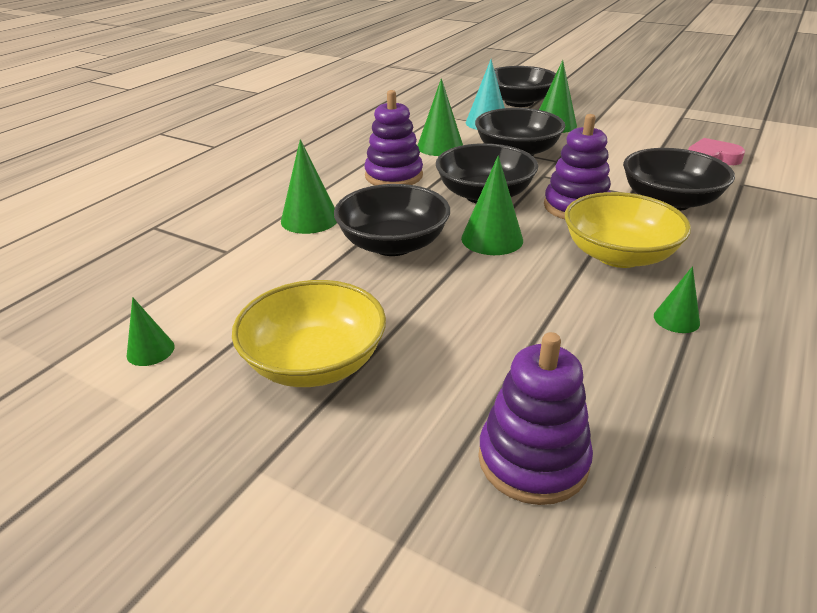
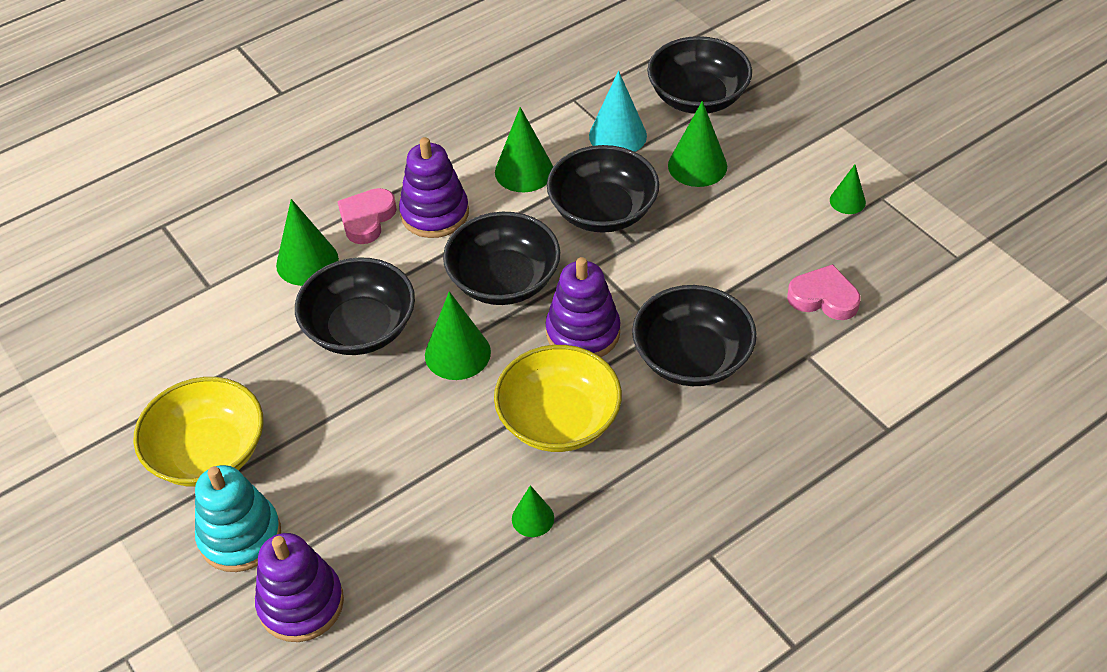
camera: 25 degrees right, 15 degrees up
green cone [127,297,175,366] -> green cone moved to [830,165,866,214]
none -> turquoise stacking toy [195,465,281,572]
none -> pink heart [337,188,397,244]

